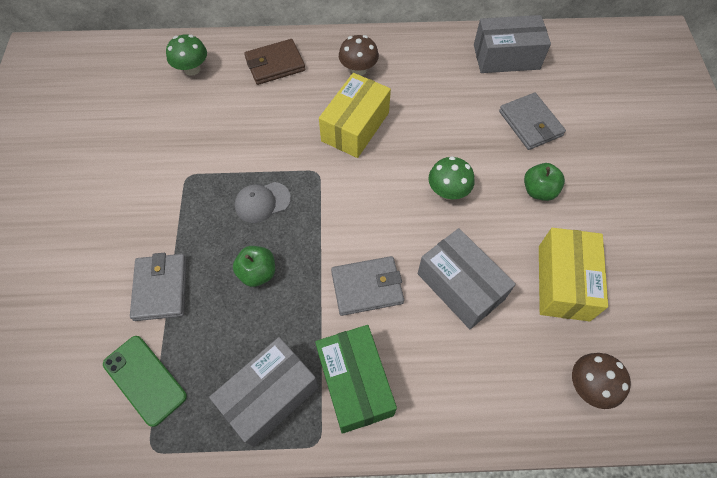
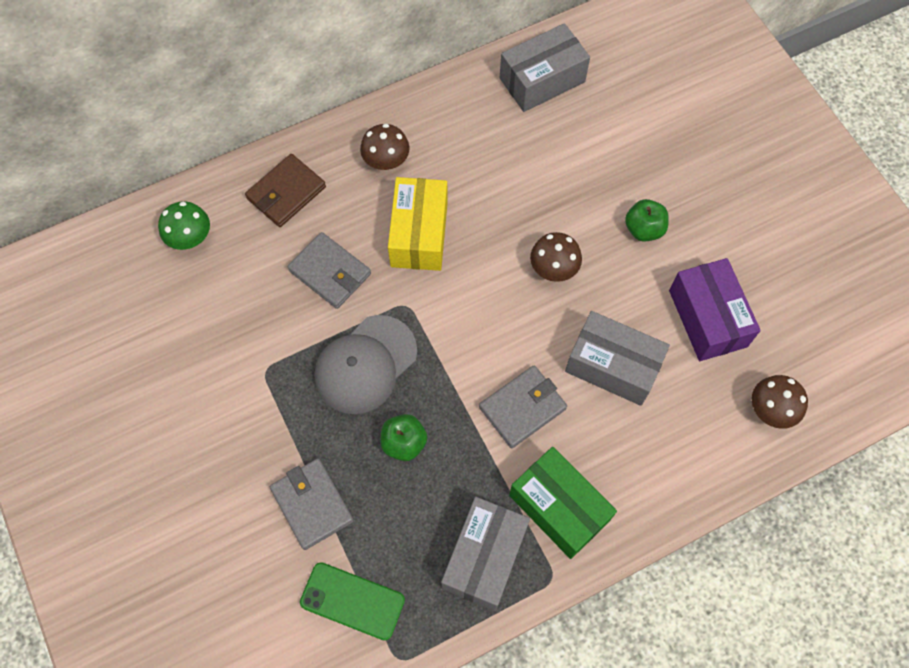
camera: 25 degrees left, 5 degrees up
grey cap [235,182,291,223] -> grey cap [315,315,417,414], size x1.69
green mushroom [428,156,474,200] -> brown mushroom [530,232,582,282]
grey wallet [499,93,566,150] -> grey wallet moved to [288,232,371,309]
yellow box [539,228,608,321] -> purple box [669,258,761,361]

